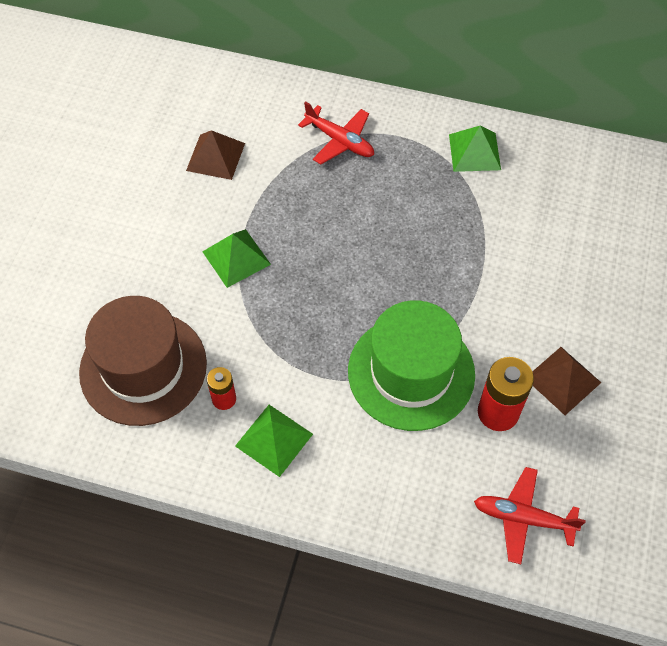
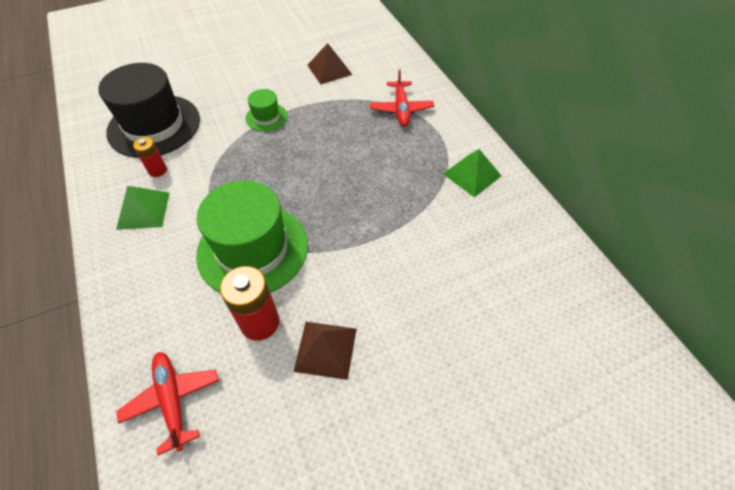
camera: 50 degrees right, 5 degrees down
brown hat [79,296,207,426] -> black hat [98,63,200,158]
green pyramid [202,229,271,288] -> green hat [245,89,287,132]

